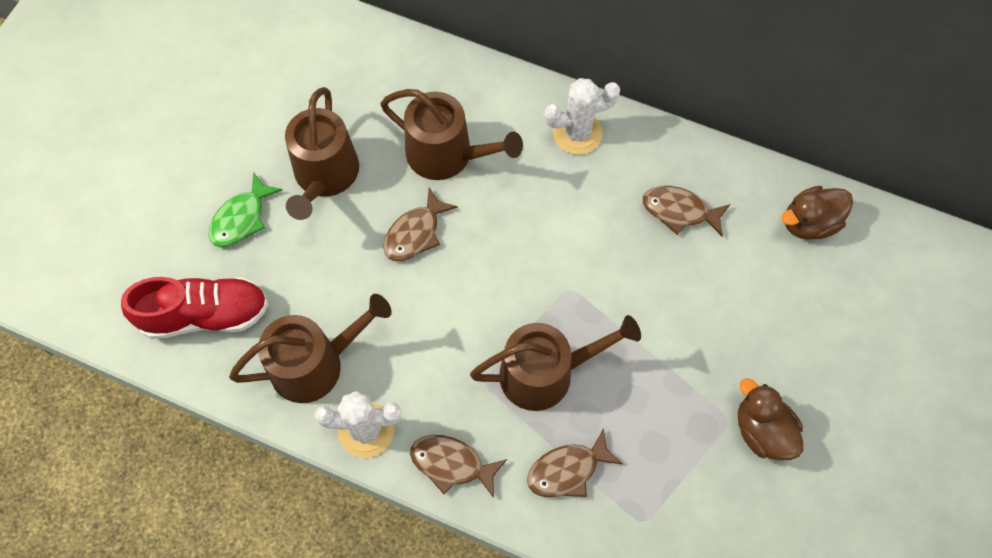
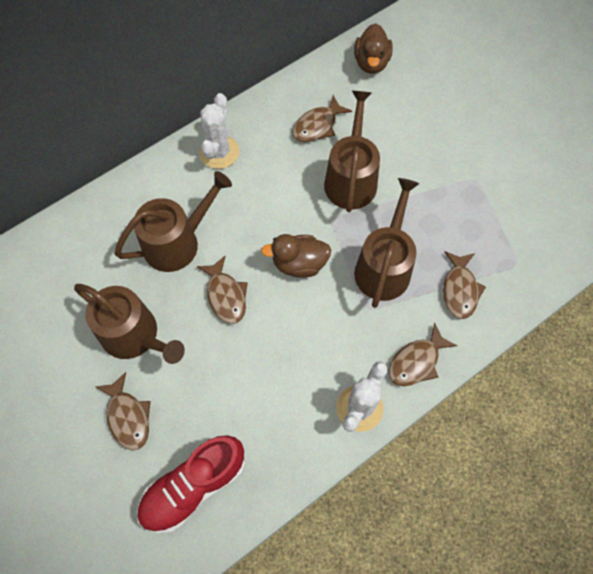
camera: 60 degrees left, 0 degrees up
red shoe [121,277,268,339] -> red shoe turned 150 degrees counterclockwise [137,435,245,533]
green fish [208,172,282,247] -> brown fish [96,372,151,450]
brown watering can [229,294,392,403] -> brown watering can moved to [324,91,380,212]
brown duck [738,378,803,460] -> brown duck moved to [261,234,331,278]

